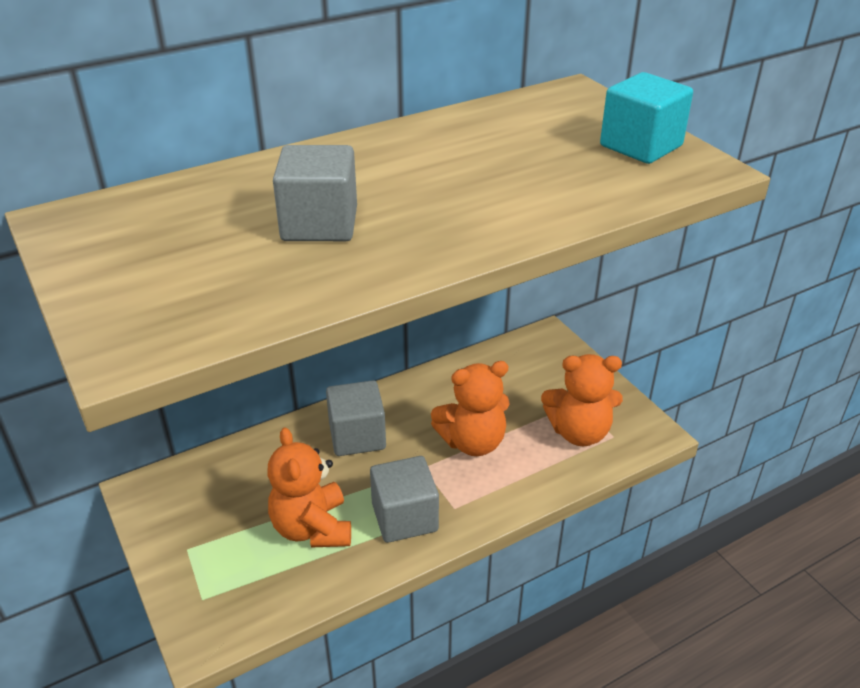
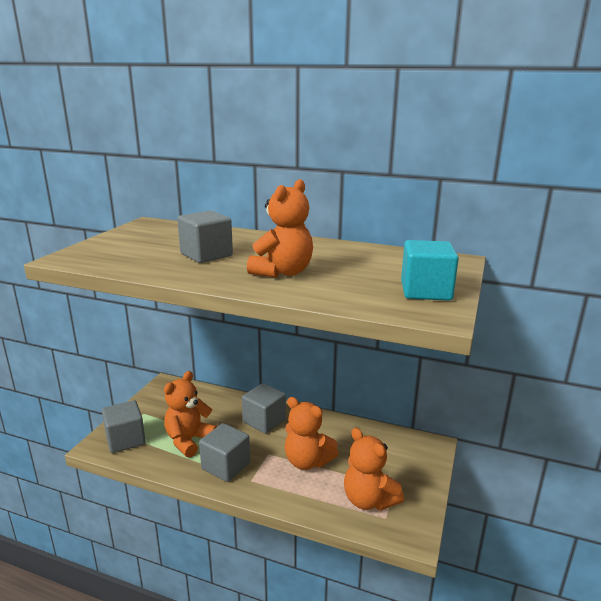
camera: 50 degrees right, 15 degrees down
none -> grey cube [102,400,146,453]
none -> orange teddy bear [247,179,313,278]

